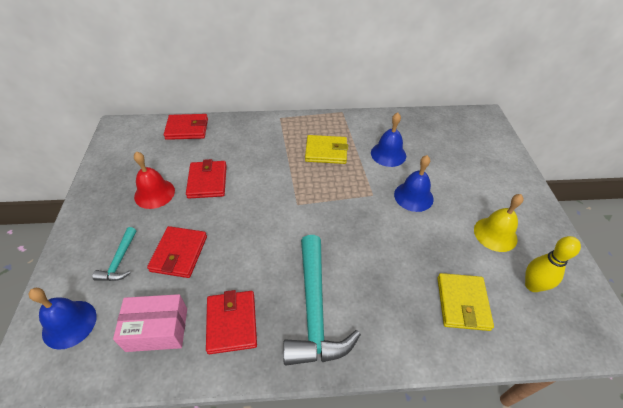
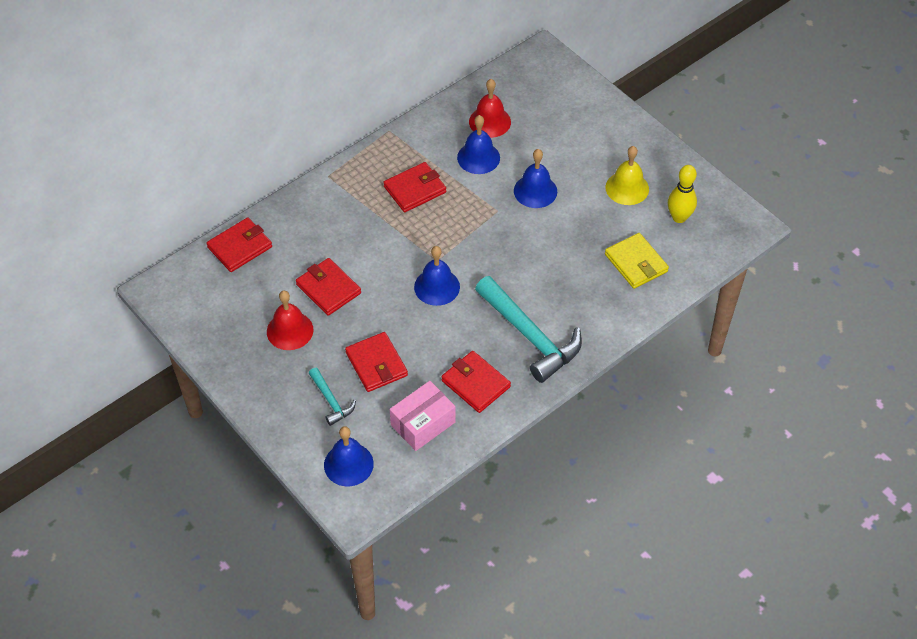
camera: 35 degrees left, 5 degrees up
yellow wallet [305,135,348,164] -> red wallet [383,162,446,212]
none -> blue bell [414,246,460,306]
none -> red bell [469,79,511,138]

